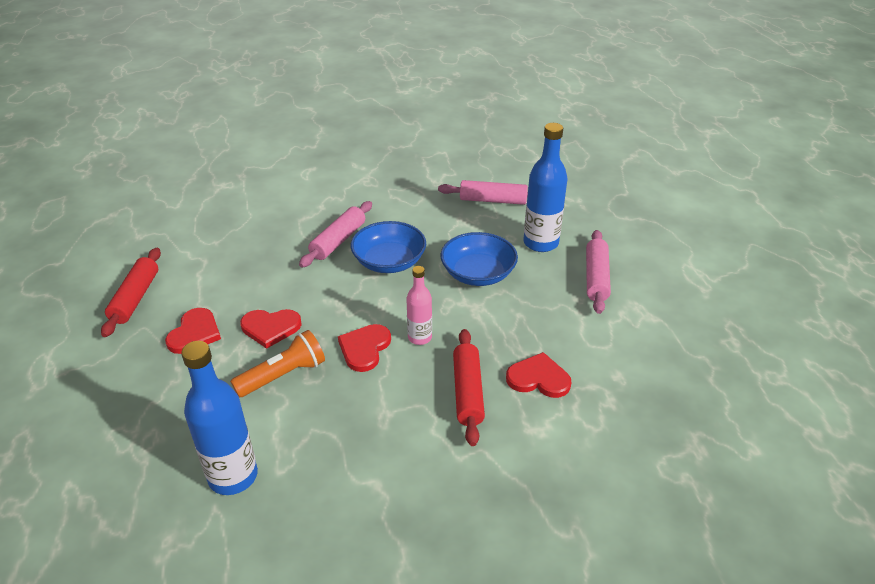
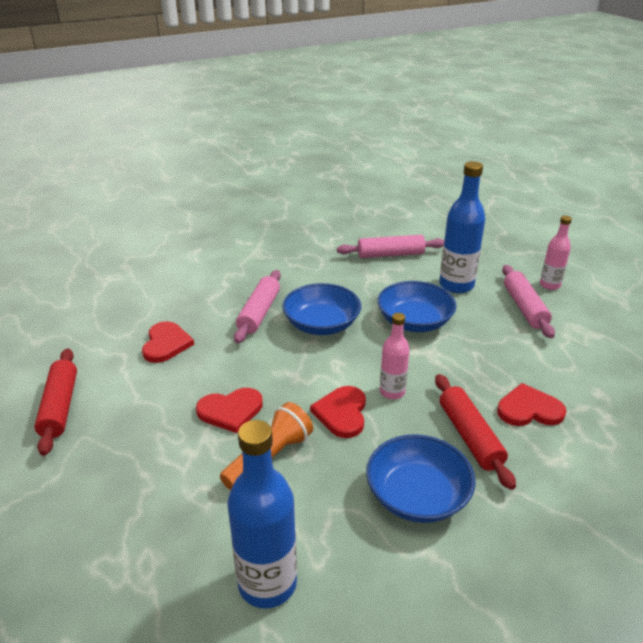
camera: 15 degrees left, 5 degrees down
red heart [165,308,221,354] -> red heart moved to [142,321,194,363]
none -> blue bowl [366,434,476,523]
none -> pink bottle [540,216,572,290]

